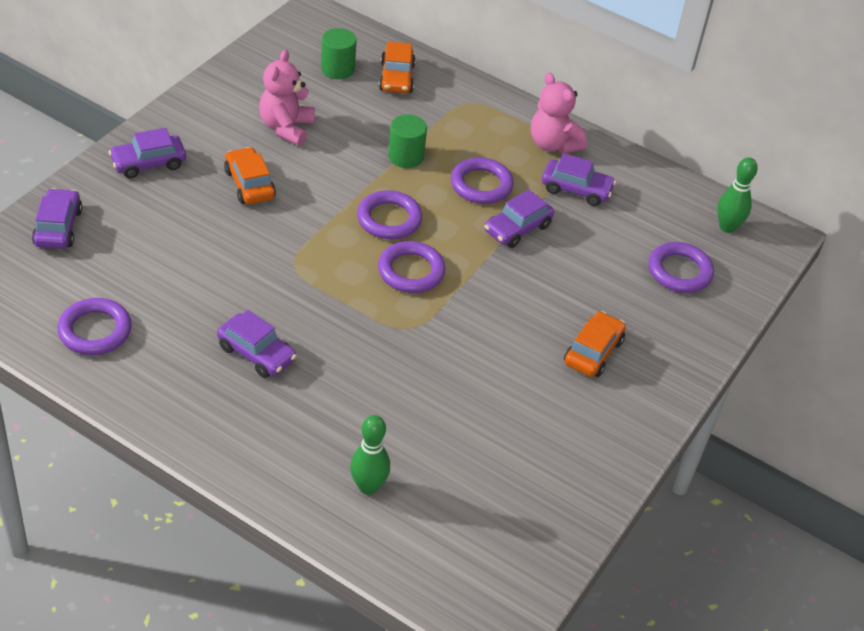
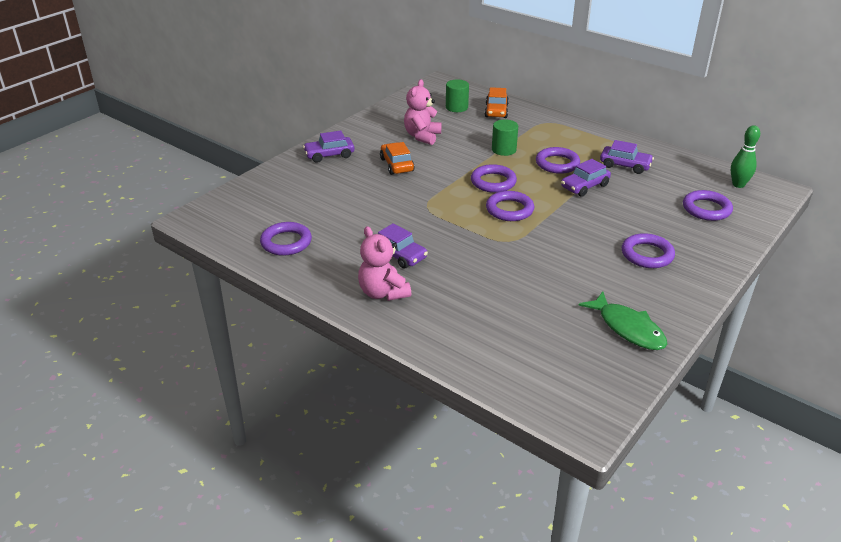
camera: 10 degrees right, 10 degrees down
purple car [32,188,82,249] -> none
green bowling pin [350,415,390,495] -> none
pink teddy bear [531,73,587,154] -> pink teddy bear moved to [358,226,411,301]
orange car [564,311,626,377] -> purple ring [622,233,675,268]
none -> green fish [578,291,667,350]

